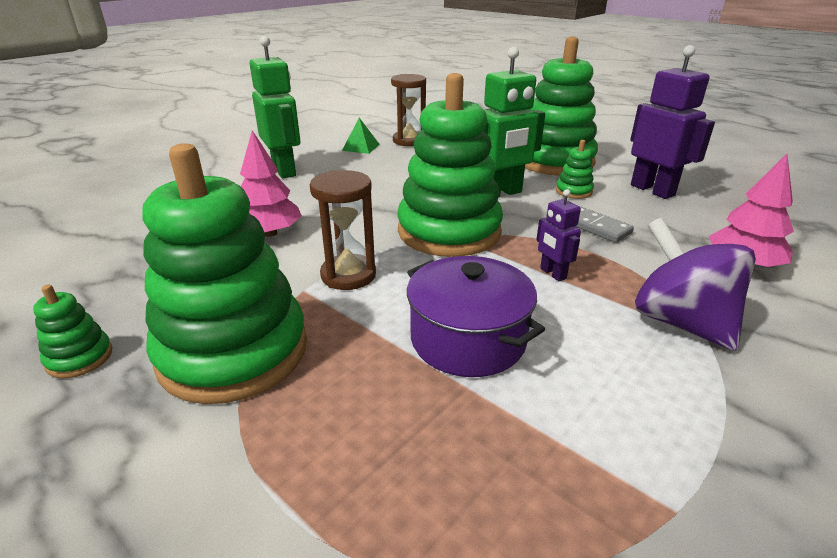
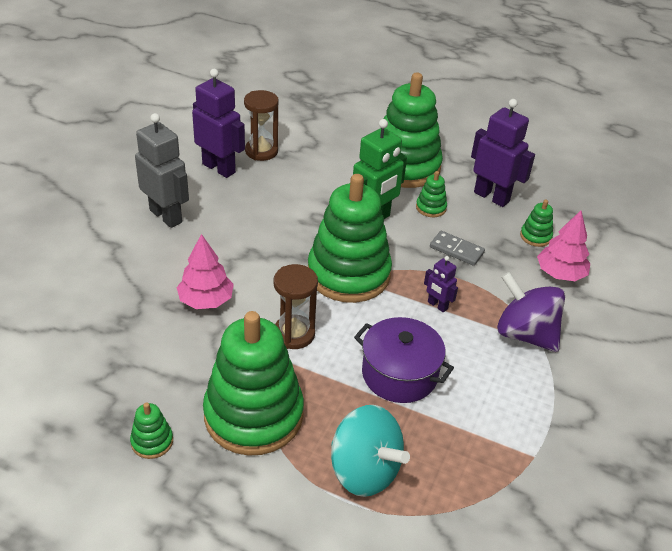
camera: 20 degrees left, 10 degrees up
green robot [249,36,300,178] -> grey robot [135,113,189,228]
green pyramid [342,118,380,154] -> purple robot [192,69,245,178]
none -> turquoise spinning top [331,405,410,497]
none -> green stacking toy [520,200,553,247]

